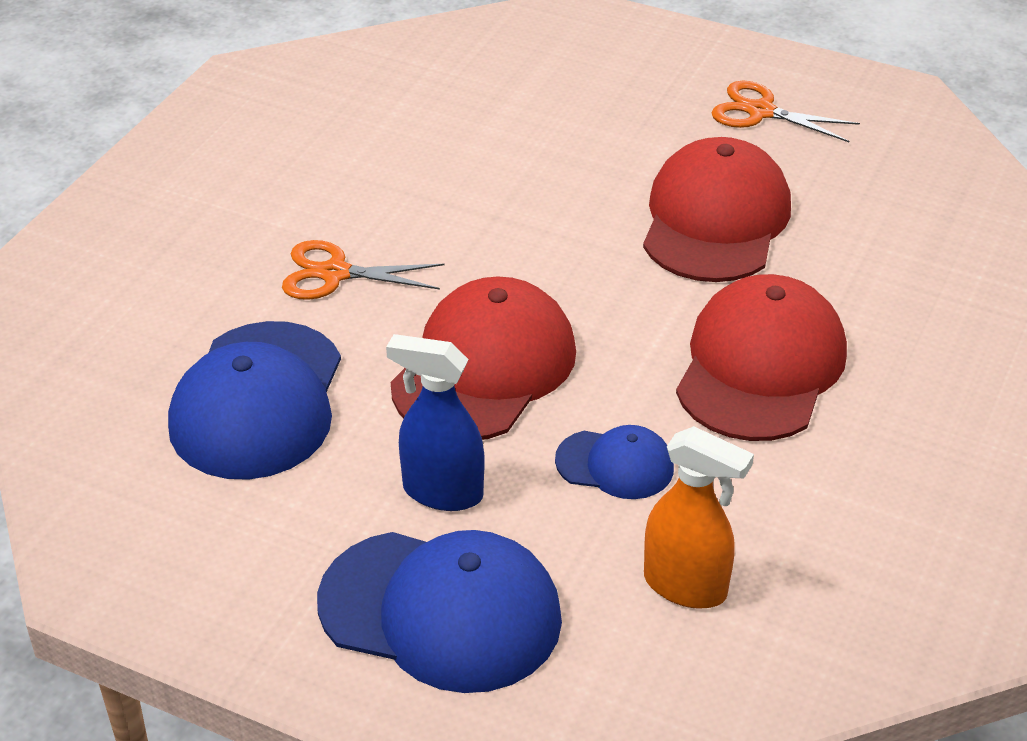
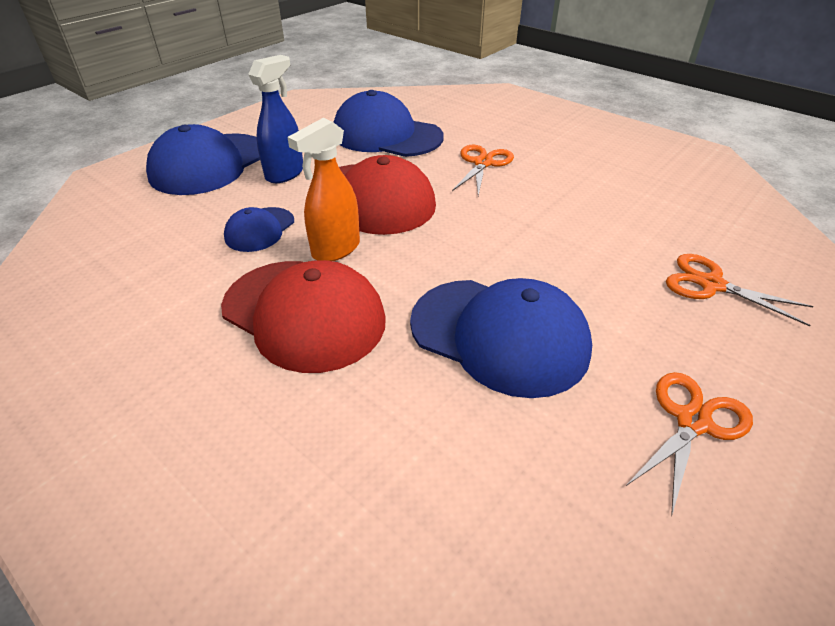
camera: 105 degrees right, 0 degrees up
red cap [643,137,791,282] -> blue cap [410,278,592,398]
orange spray bottle [644,426,754,609] -> orange spray bottle moved to [287,118,360,261]
none -> orange scissors [666,254,814,326]

